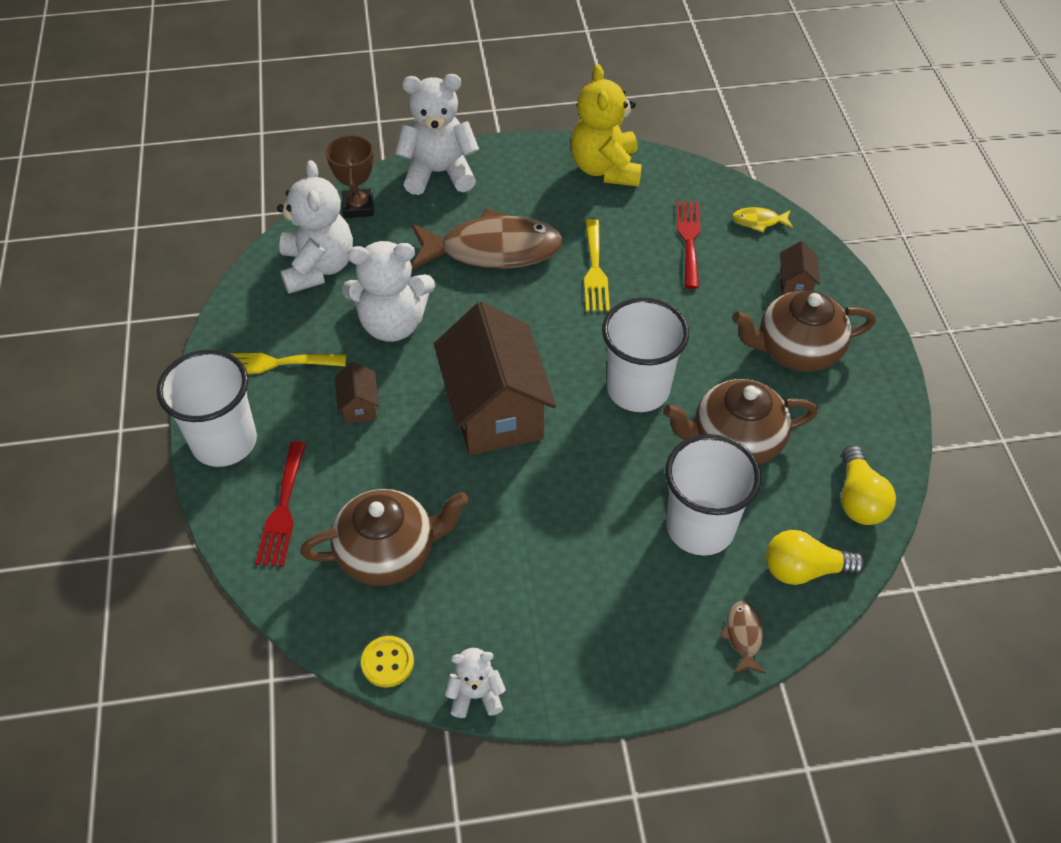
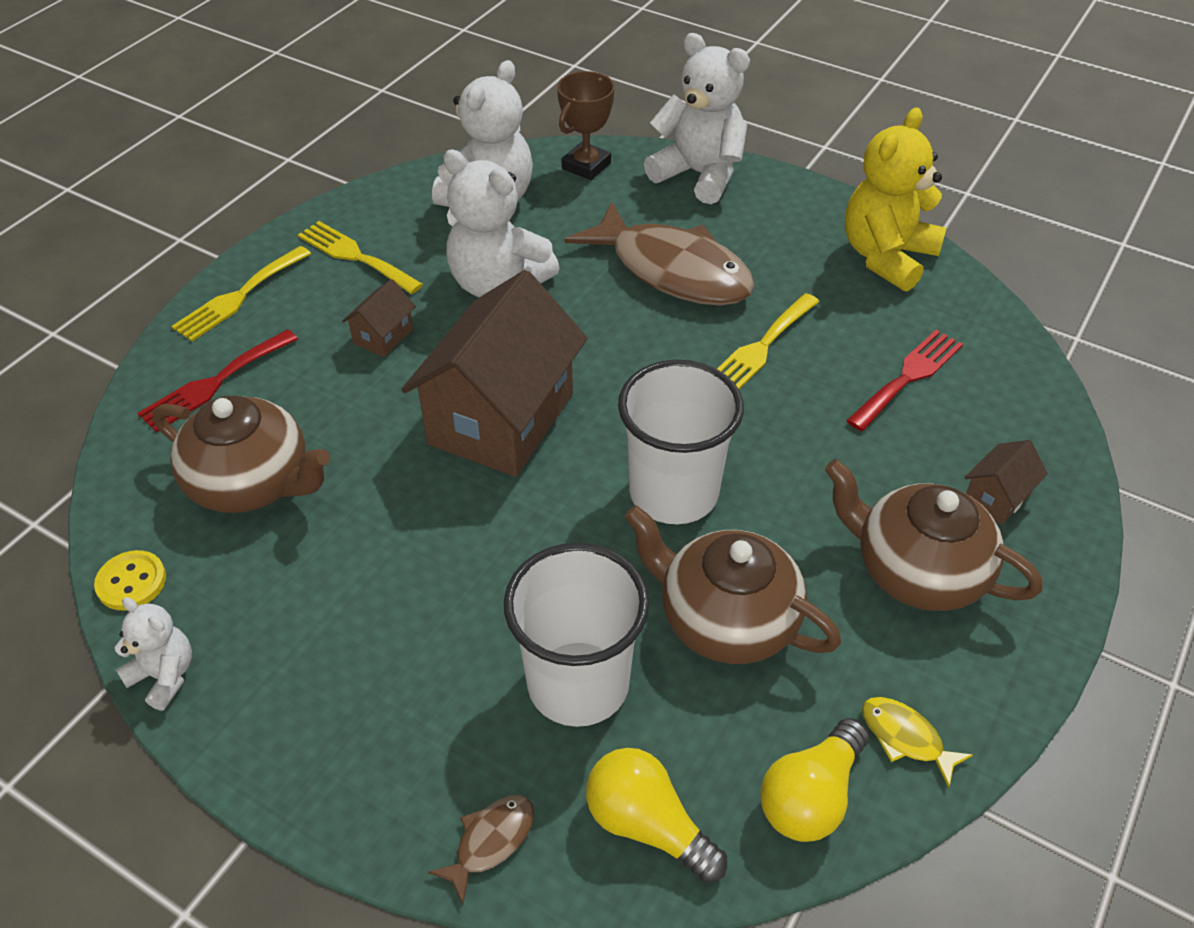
camera: 40 degrees right, 5 degrees down
white cup [157,350,257,467] -> yellow fork [171,246,311,341]
yellow fish [732,207,793,233] -> yellow fish moved to [862,697,973,788]

